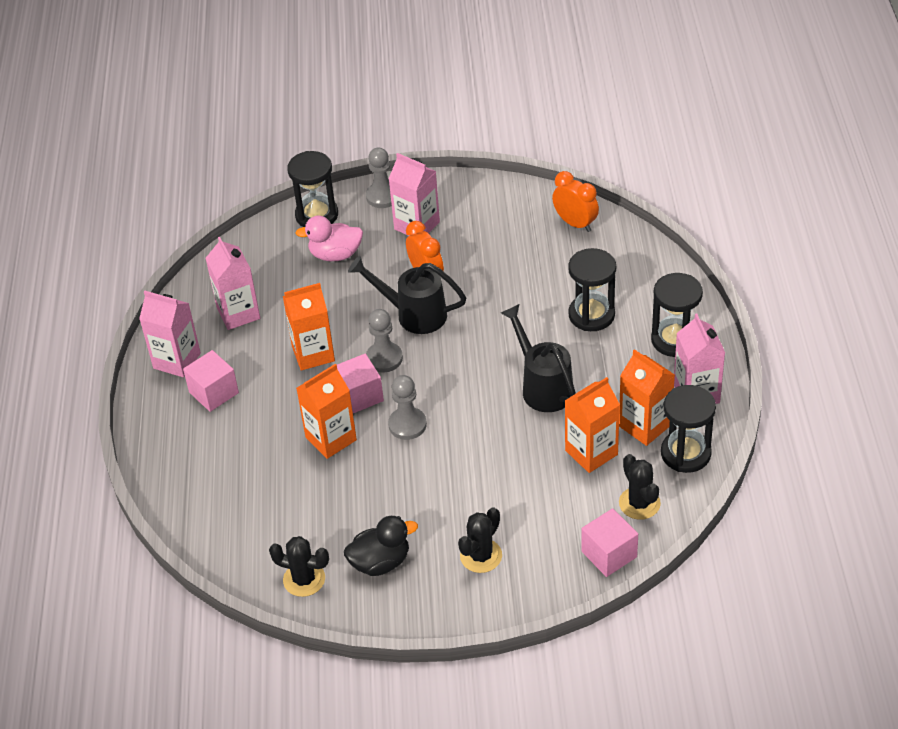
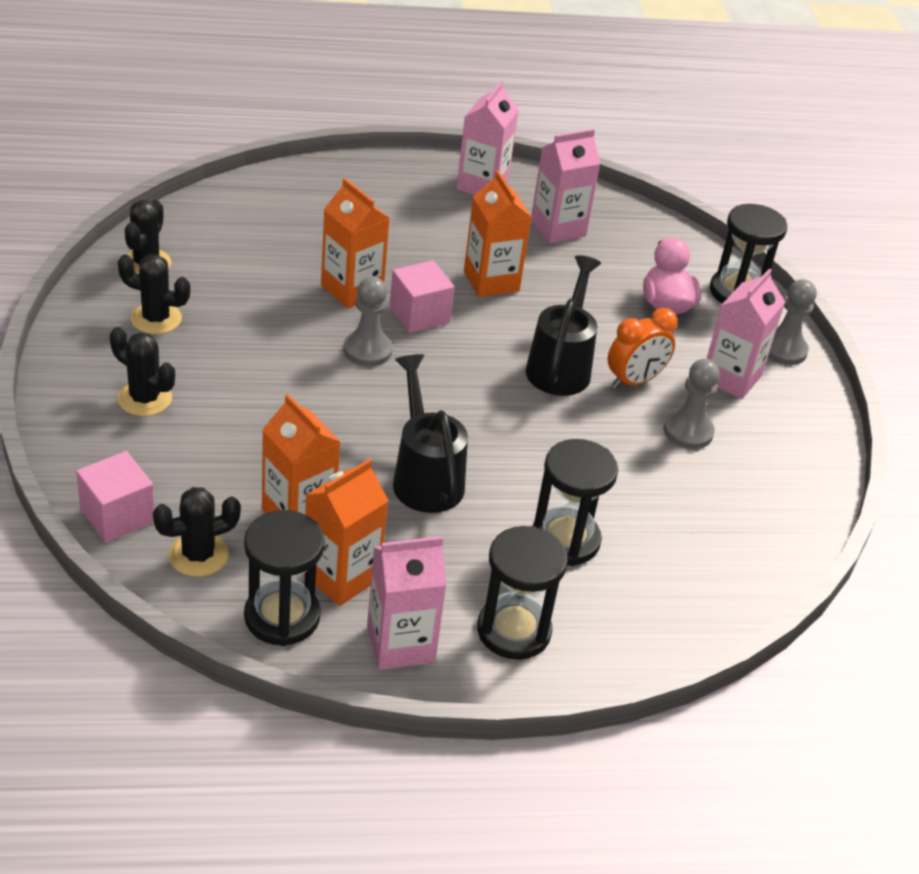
camera: 80 degrees right, 5 degrees down
pink cube [183,350,239,412] -> none
black duck [344,516,418,576] -> black cactus [118,254,190,334]
grey pawn [366,309,403,373] -> grey pawn moved to [664,359,720,449]
black watering can [501,304,576,412] -> black watering can turned 75 degrees counterclockwise [393,354,468,513]
orange clock [552,171,599,232] -> none

